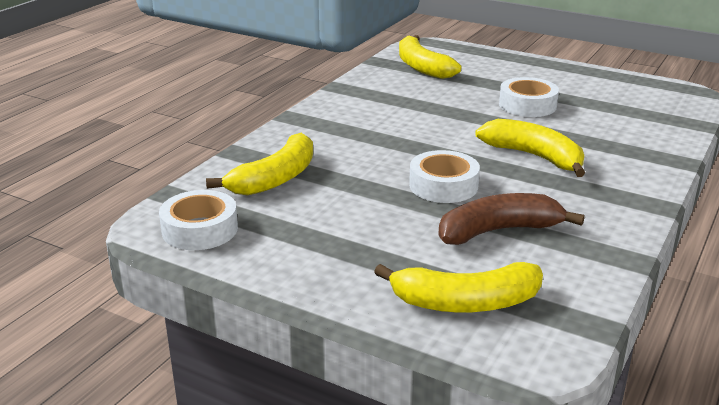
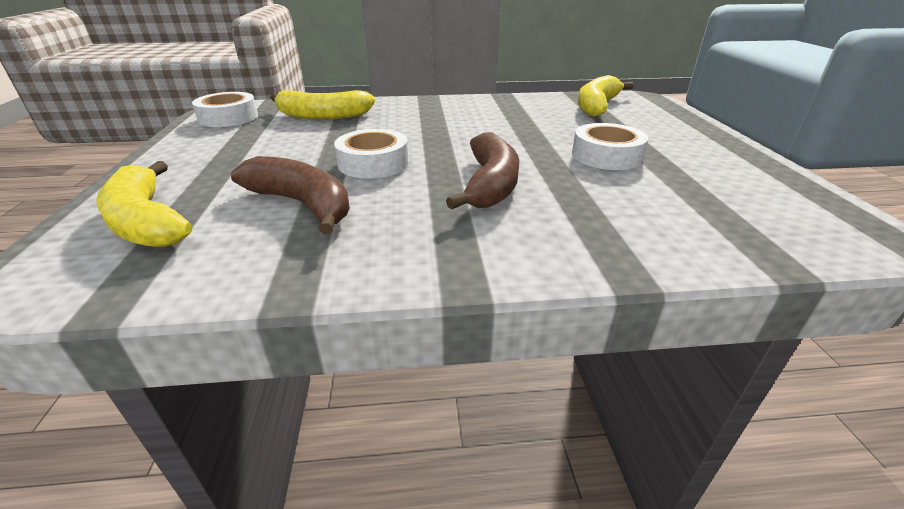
camera: 55 degrees right, 5 degrees up
yellow banana [475,119,585,177] -> brown banana [446,132,519,209]

